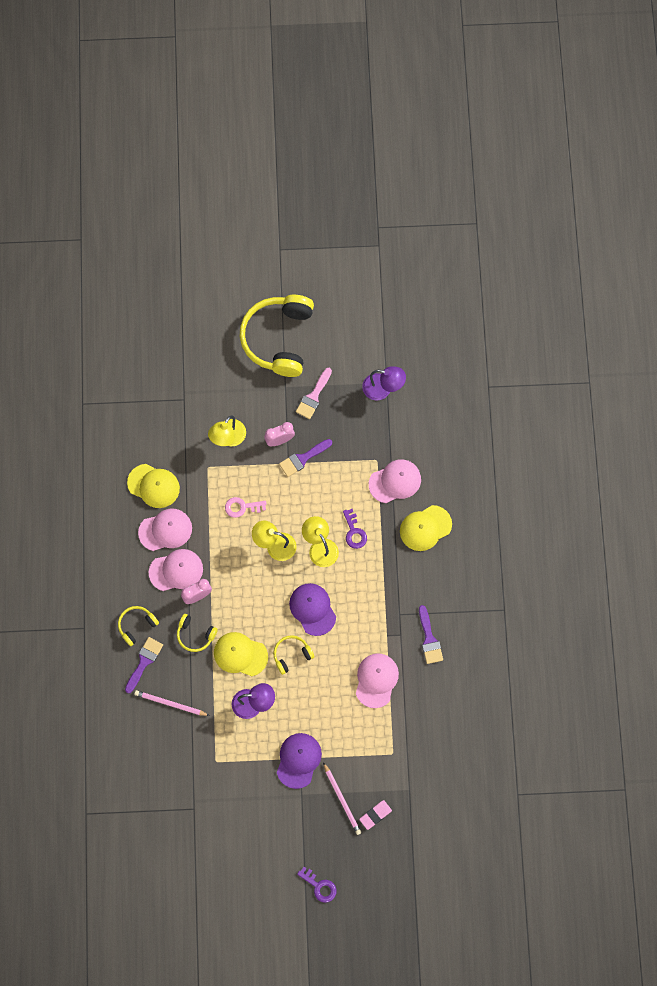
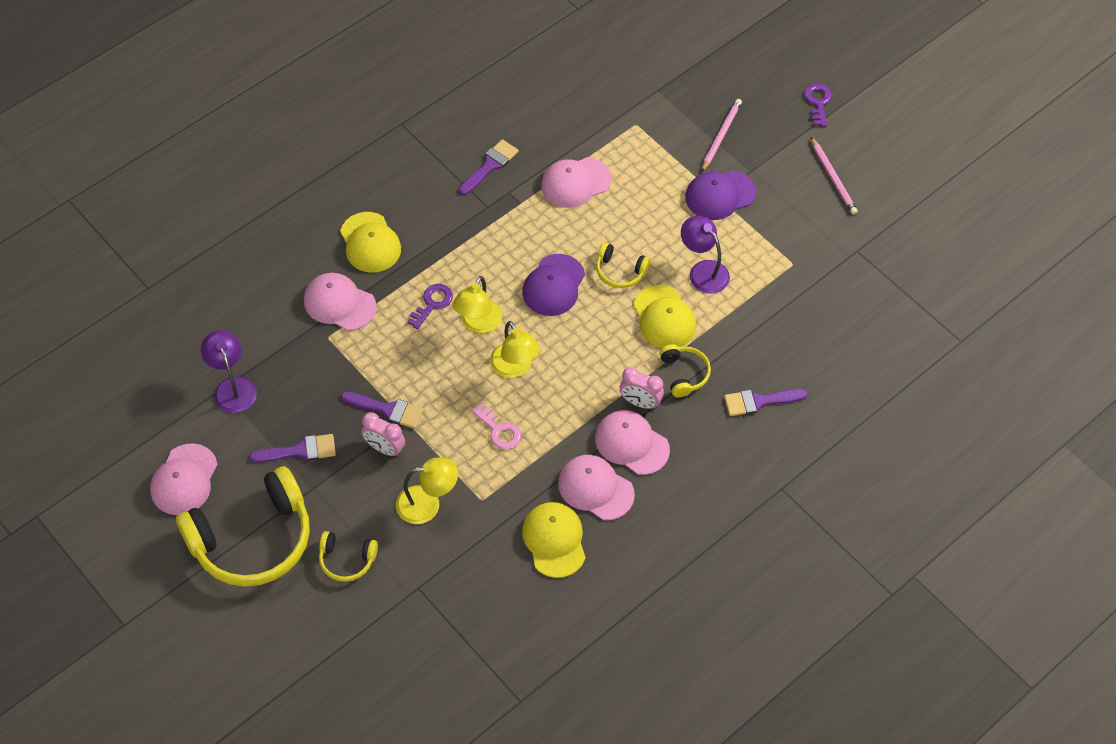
camera: 130 degrees left, 15 degrees down
yellow headphones [118,606,159,646] -> yellow headphones moved to [319,531,378,582]
pink pencil [134,690,210,716] -> pink pencil moved to [811,137,858,215]
pink brush [296,368,332,419] -> purple brush [249,434,336,462]
pink eraser [359,800,392,830] -> none
yellow cap [400,505,452,551] -> yellow cap turned 45 degrees clockwise [340,212,401,273]
none -> pink cap [150,443,218,515]

